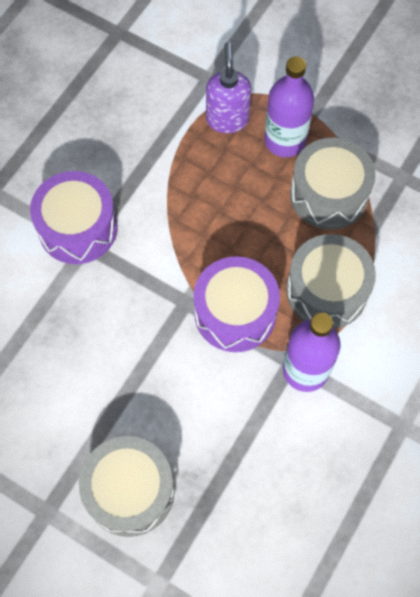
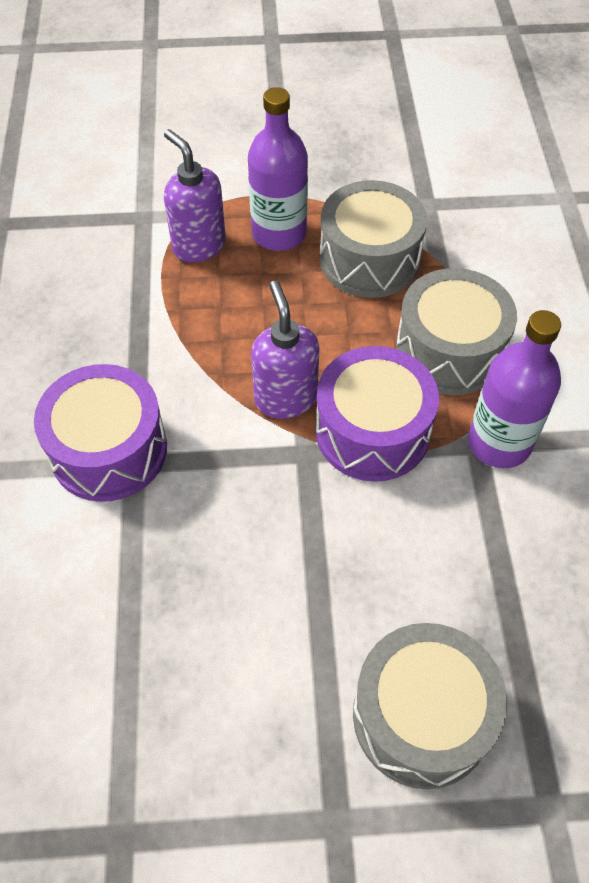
camera: 35 degrees left, 10 degrees down
none -> purple soap dispenser [251,281,319,419]

